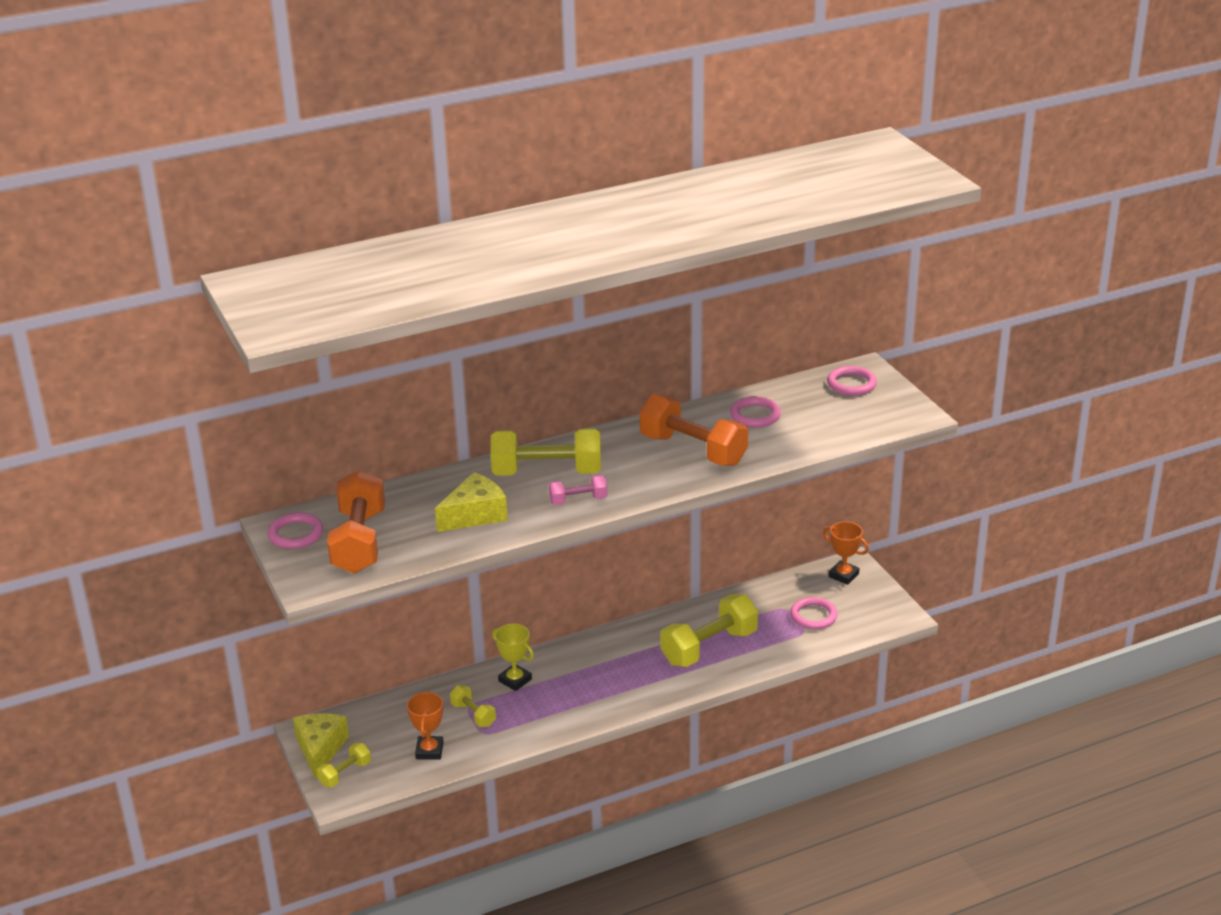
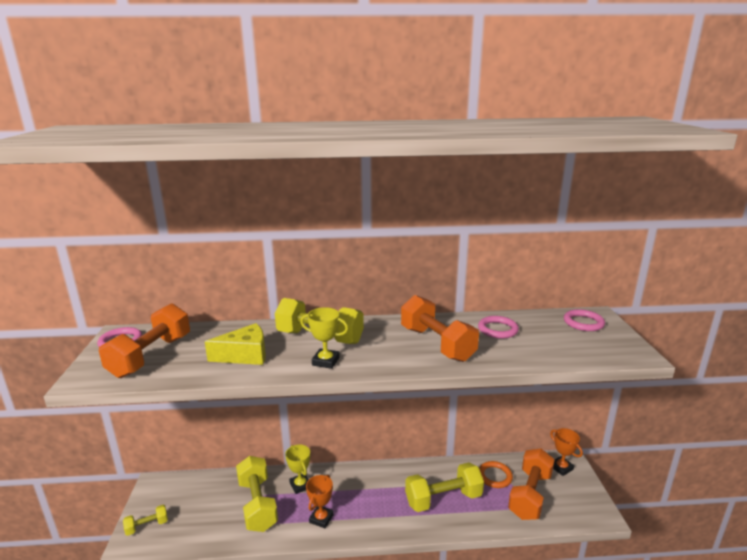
camera: 20 degrees right, 10 degrees down
yellow cheese [293,713,349,780] -> none
orange trophy [407,691,444,760] -> orange trophy moved to [306,475,334,528]
yellow dumbbell [450,685,496,727] -> yellow dumbbell [236,456,278,532], size x1.98
pink dumbbell [549,475,607,505] -> yellow trophy [300,307,348,369]
pink ring [790,597,838,629] -> orange dumbbell [508,449,555,520]
none -> orange ring [479,461,513,488]

